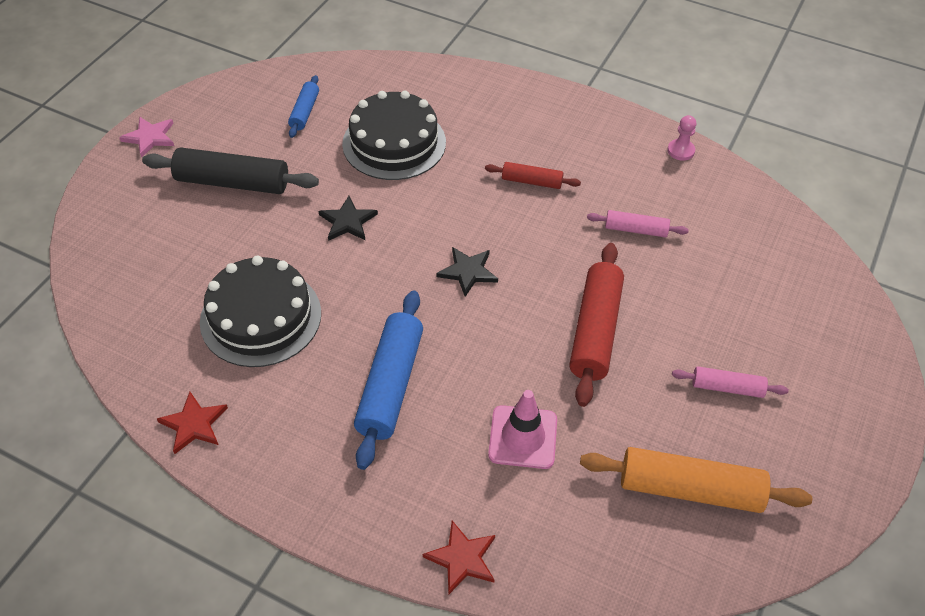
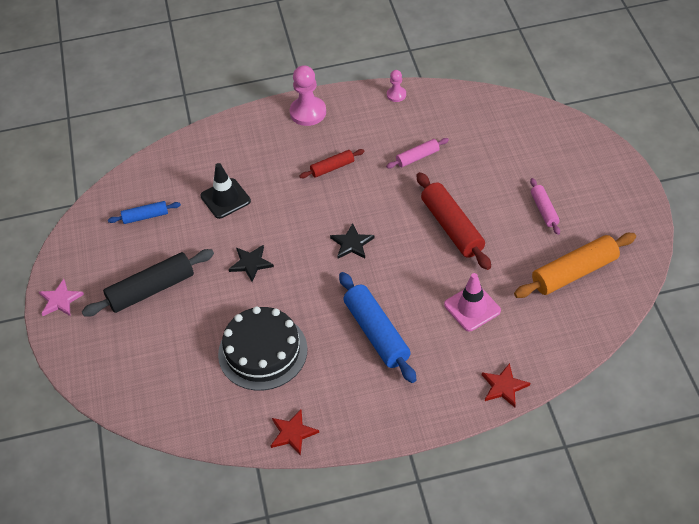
camera: 35 degrees left, 0 degrees up
blue rolling pin [288,75,319,138] -> blue rolling pin turned 75 degrees counterclockwise [108,201,181,224]
black cake [342,91,446,180] -> black traffic cone [200,163,251,219]
pink rolling pin [672,366,789,398] -> pink rolling pin turned 75 degrees counterclockwise [530,178,560,235]
none -> pink pawn [290,65,326,126]

